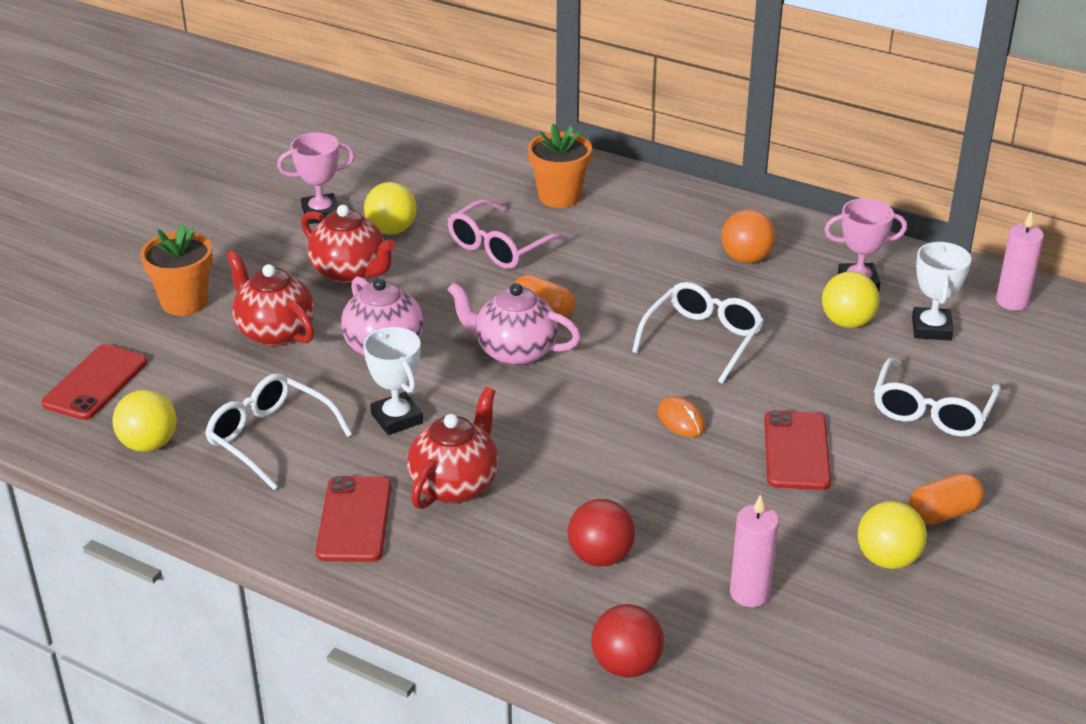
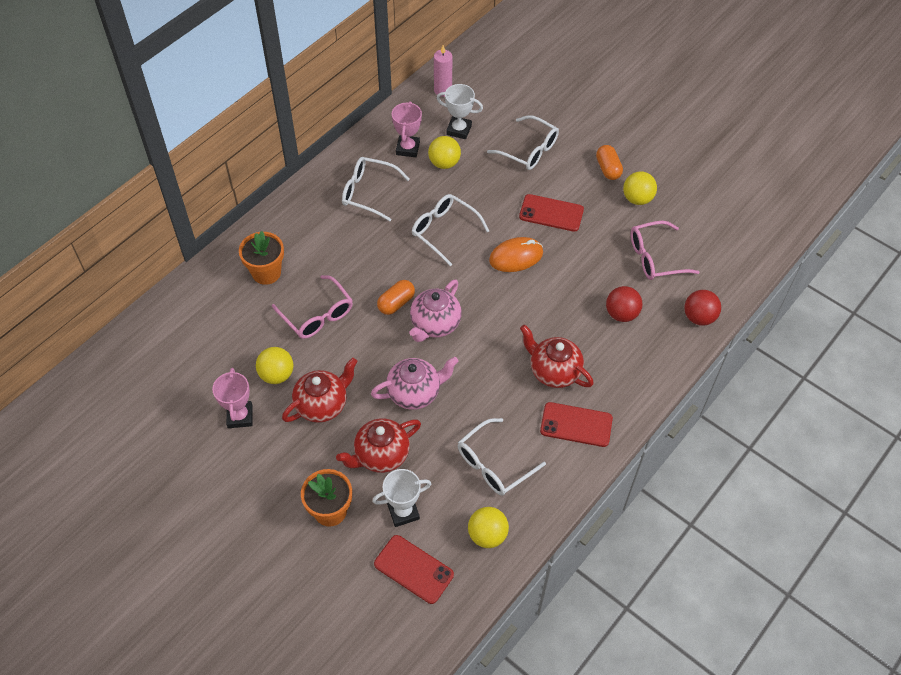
camera: 80 degrees left, 20 degrees up
white trophy [363,327,423,435] -> white trophy moved to [372,469,431,527]
orange mouse [657,396,705,437] -> orange mouse [489,237,543,272], size x1.64
orange ball [721,210,776,263] -> white glasses [342,157,410,221]
pink candle [730,494,779,607] -> pink glasses [630,221,700,280]

